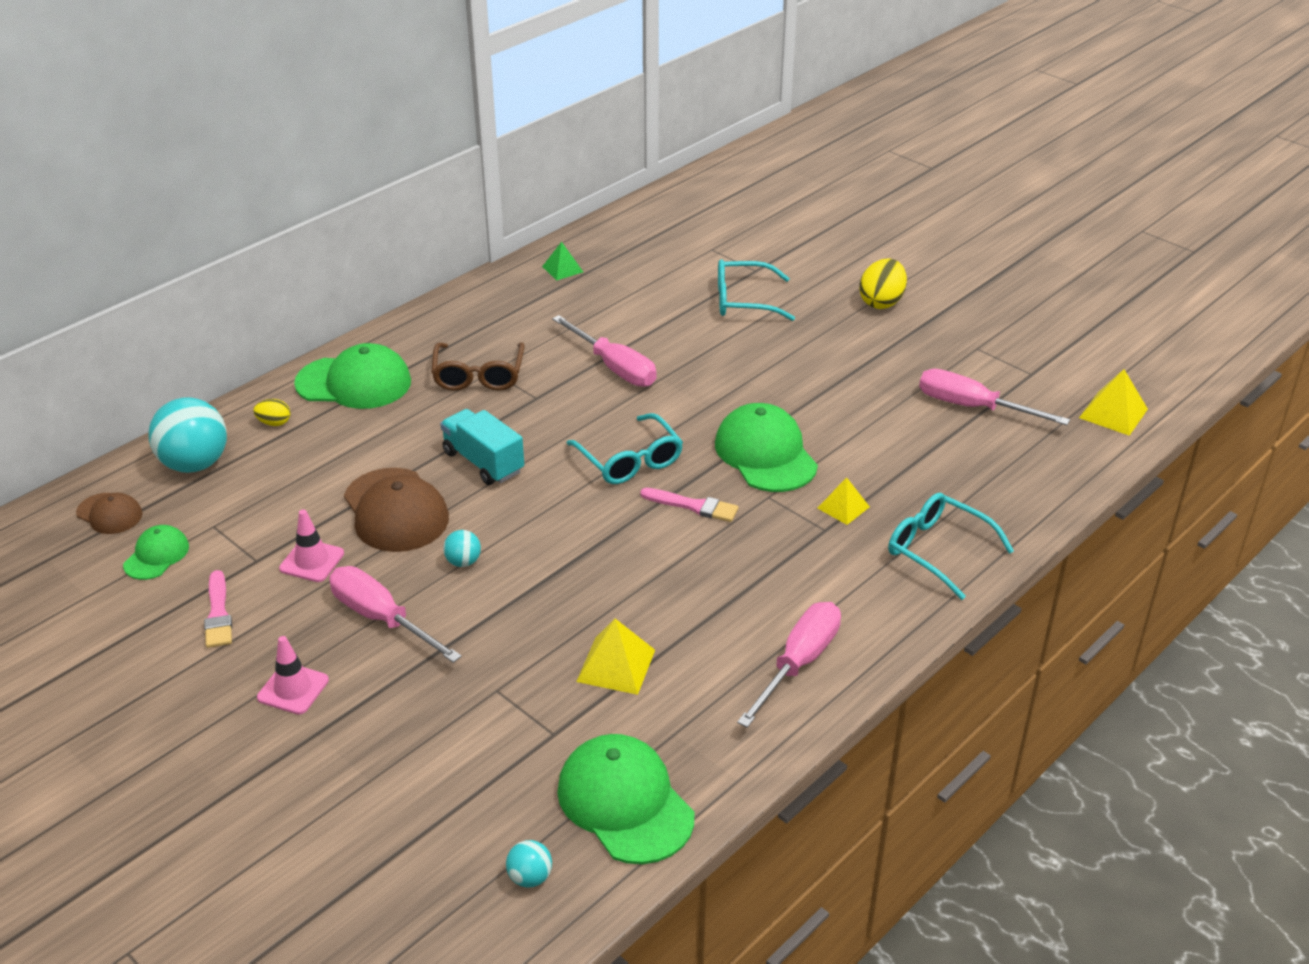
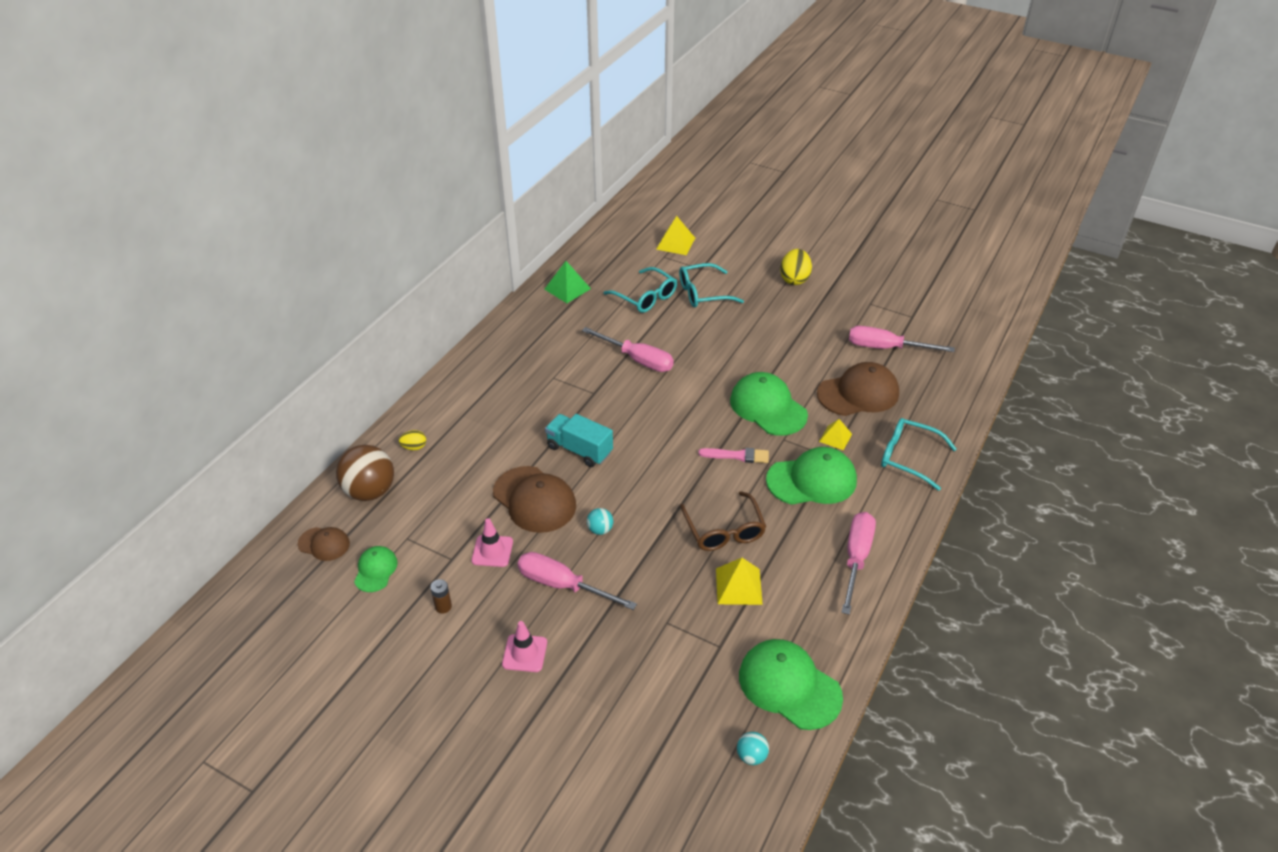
camera: 15 degrees left, 5 degrees up
turquoise ball [148,397,227,473] -> brown ball [336,445,394,501]
pink brush [204,570,232,648] -> brown battery [430,579,452,614]
green cap [294,343,411,409] -> green cap moved to [766,447,857,505]
brown glasses [431,342,524,391] -> brown glasses moved to [680,491,766,551]
green pyramid [542,242,583,281] -> green pyramid [544,261,591,303], size x1.50
turquoise glasses [566,413,683,484] -> turquoise glasses moved to [603,267,677,313]
yellow pyramid [1079,369,1148,436] -> yellow pyramid moved to [656,216,695,255]
none -> brown cap [817,362,899,416]

